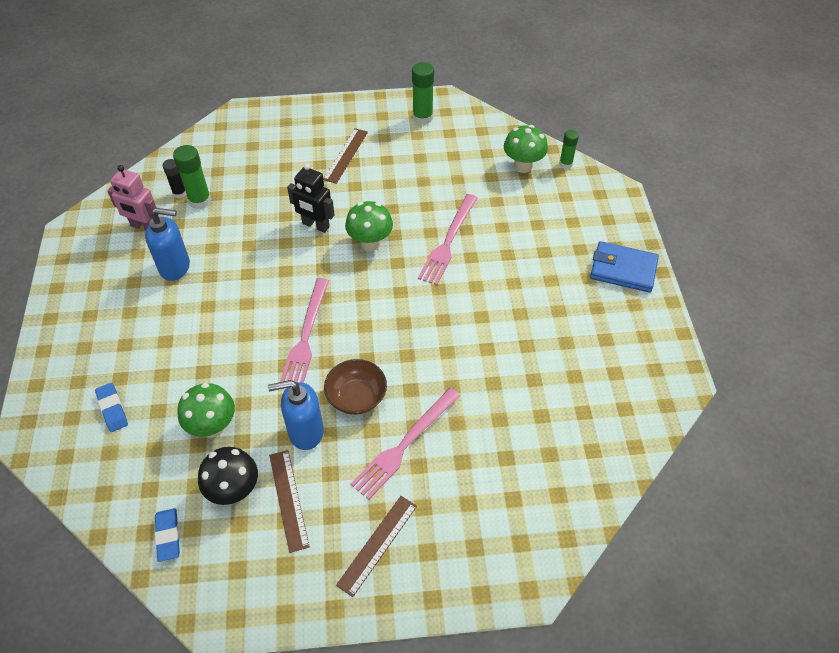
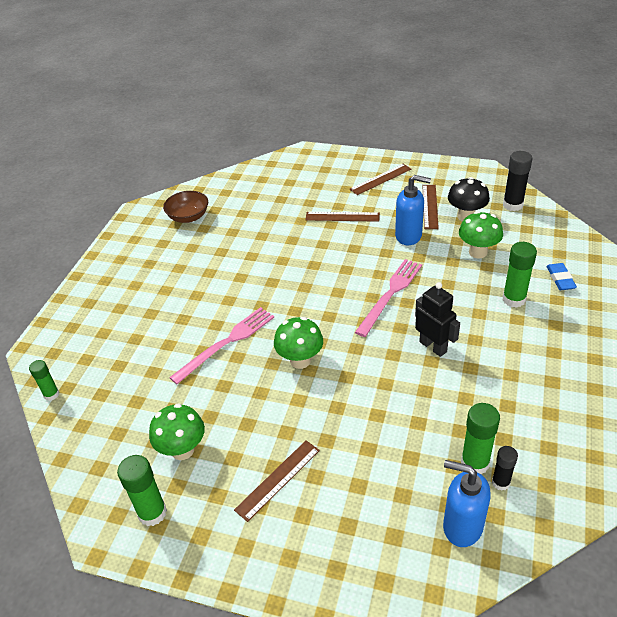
camera: 155 degrees left, 10 degrees down
pink robot [107,165,159,231] -> none
blue soap dispenser [145,208,190,281] -> blue soap dispenser moved to [443,460,491,547]
blue eraser [155,508,180,562] -> black glue stick [503,151,532,211]
black robot [287,163,334,233] -> black robot moved to [415,282,460,357]
brown bowl [324,359,387,415] -> brown bowl moved to [163,191,208,223]
pink fork [350,388,460,500] -> brown ruler [305,212,380,222]
green mushroom [504,125,548,173] -> green mushroom moved to [149,403,205,460]
blue wallet [590,241,659,293] -> none
none -> green glue stick [503,242,537,308]

